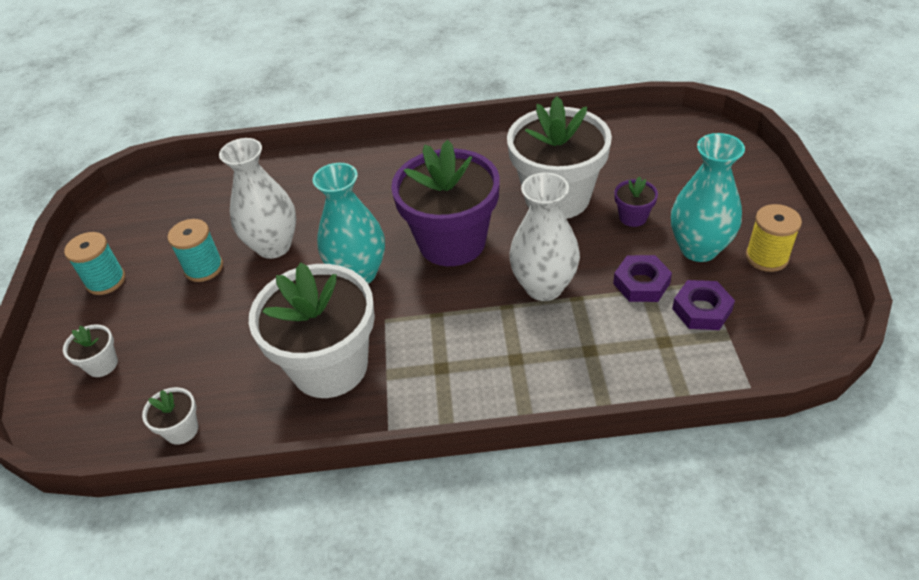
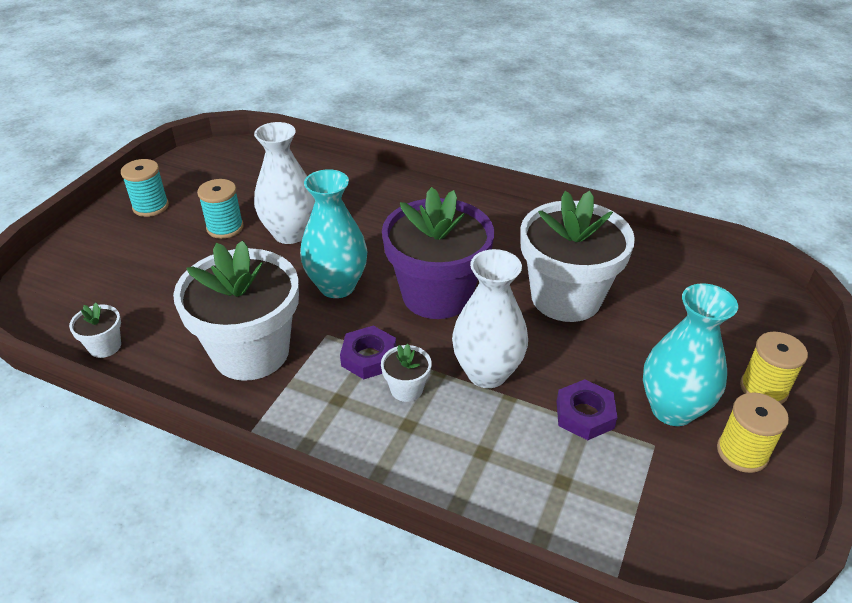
camera: 25 degrees right, 5 degrees down
white flower pot [63,324,118,377] -> white flower pot moved to [381,344,432,402]
purple flower pot [614,176,658,227] -> none
purple nut [672,280,735,330] -> purple nut moved to [340,326,396,379]
none -> yellow spool [740,332,808,404]

